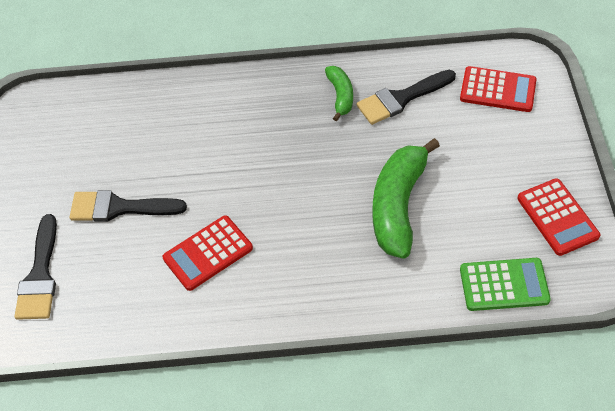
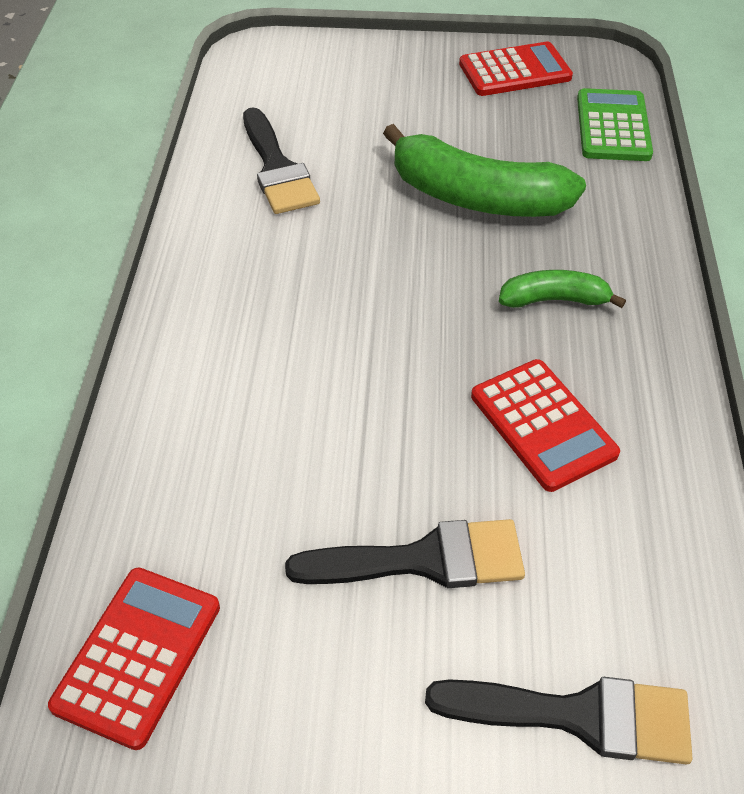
camera: 85 degrees left, 5 degrees down
black brush [70,190,187,222] -> black brush turned 105 degrees counterclockwise [285,519,525,588]
green banana [325,66,353,121] -> green banana moved to [499,270,626,308]
red calculator [460,66,536,112] -> red calculator moved to [48,567,220,750]

